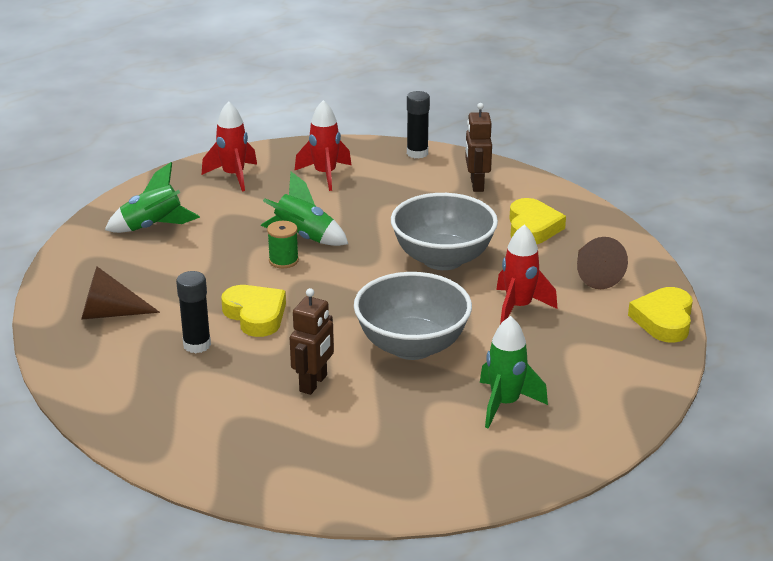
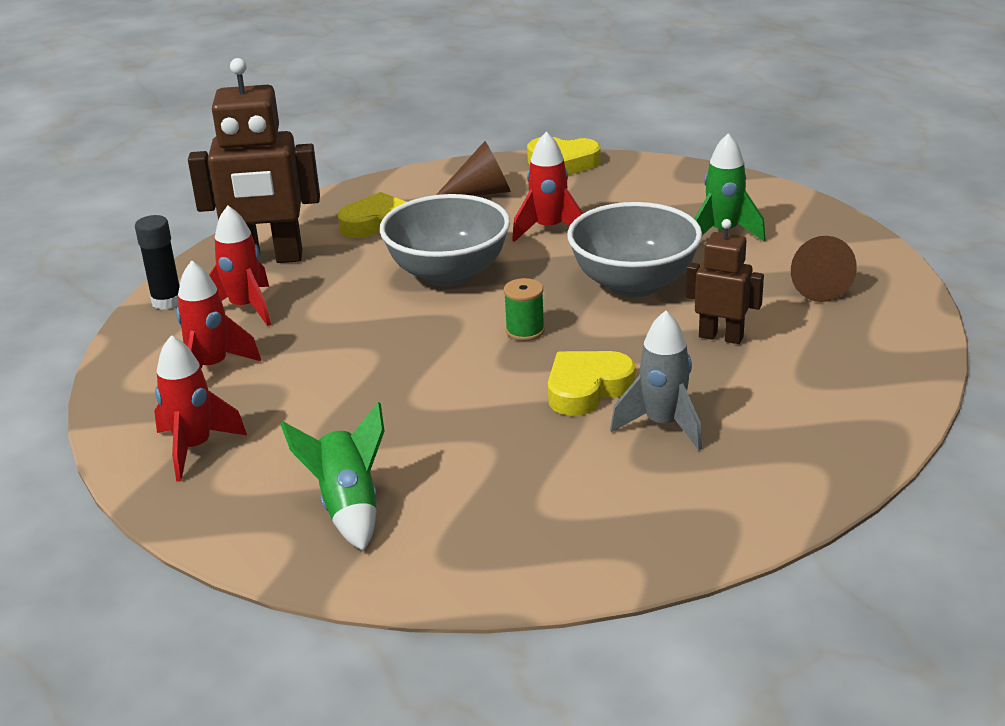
camera: 90 degrees left, 0 degrees up
brown cone [81,267,160,320] -> brown cone moved to [791,236,857,302]
black glue stick [176,271,211,353] -> grey rocket [610,310,702,450]
green rocket [261,172,348,246] -> none
green spool [267,221,299,268] -> green spool moved to [504,278,545,341]
brown robot [465,103,492,192] -> brown robot [188,58,320,263], size x1.80
none -> red rocket [209,206,271,326]

